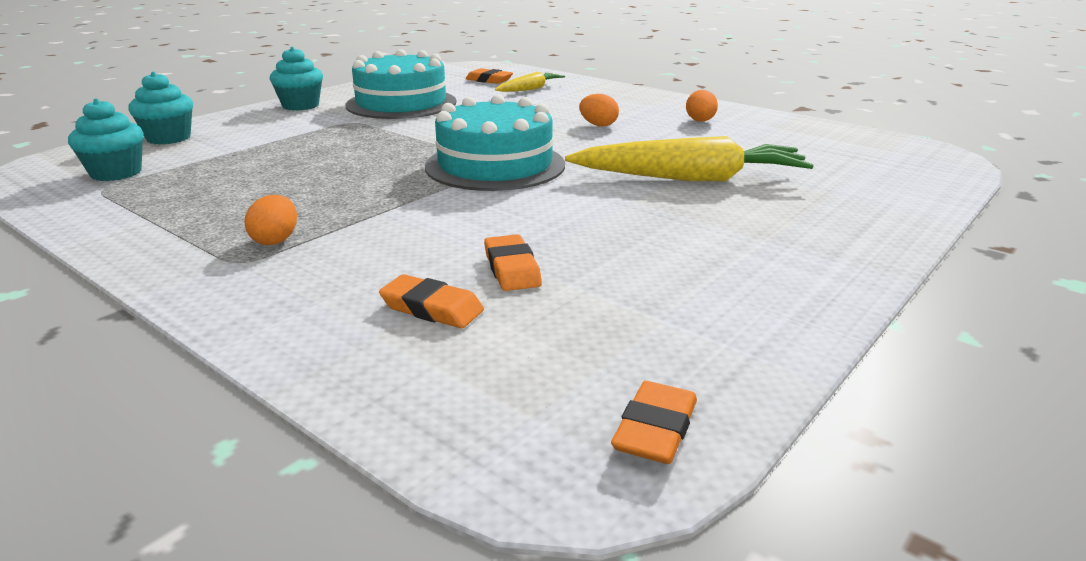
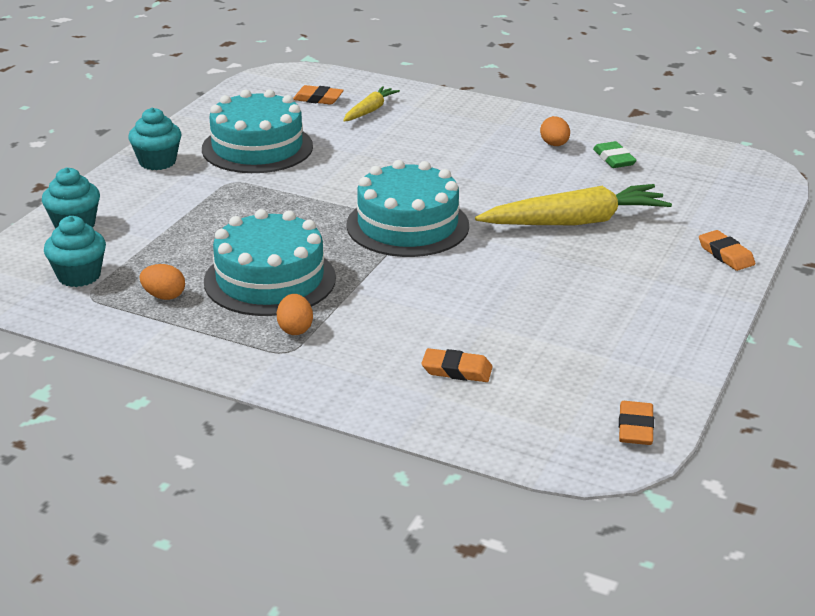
camera: 15 degrees left, 5 degrees up
orange eraser [484,234,542,291] -> orange eraser moved to [699,230,755,271]
orange egg [579,94,619,127] -> orange egg moved to [140,264,185,300]
none -> turquoise cake [204,209,336,316]
none -> green eraser [593,141,637,168]

